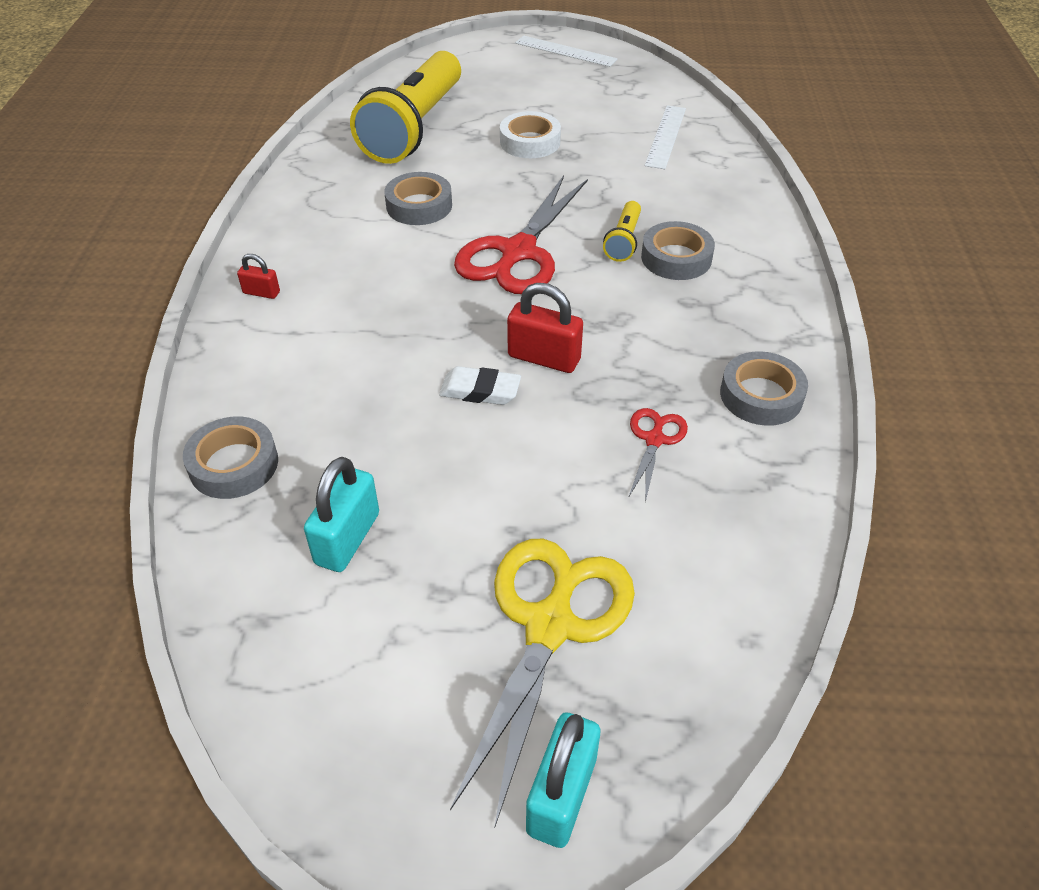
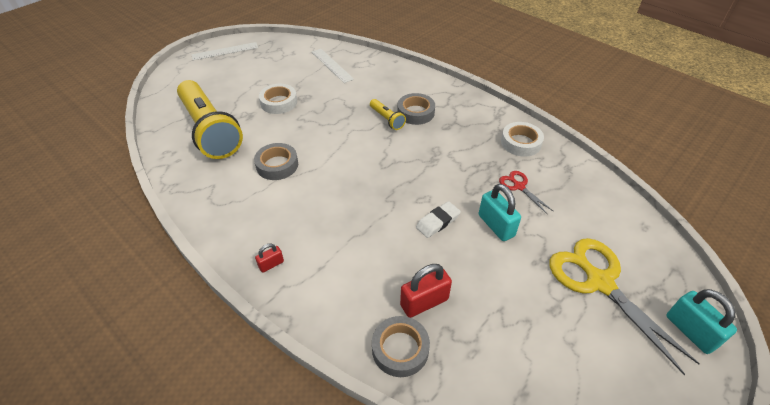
camera: 50 degrees left, 0 degrees up
turquoise padlock [304,457,379,572] -> turquoise padlock moved to [479,184,521,241]
red scissors [454,175,588,294] -> none
red padlock [507,283,583,373] -> red padlock moved to [400,264,452,318]
grey tape [720,351,808,426] -> white tape [501,122,544,157]

